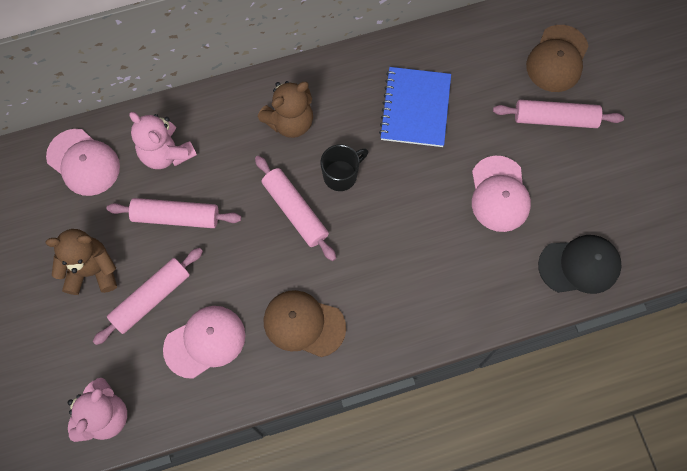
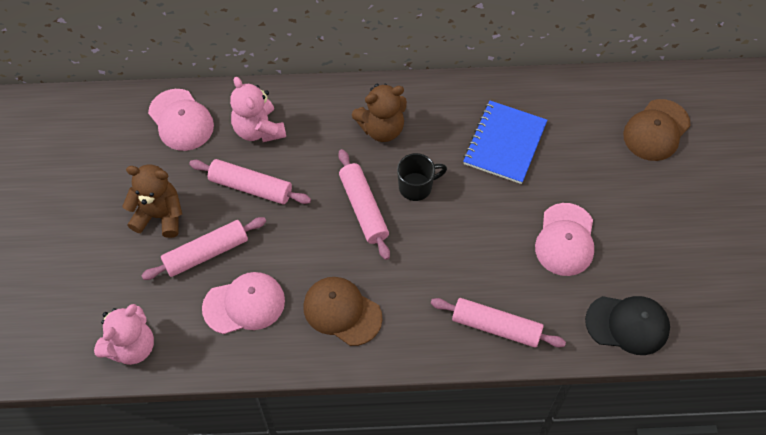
camera: 15 degrees right, 10 degrees down
pink rolling pin [493,100,624,128] -> pink rolling pin moved to [431,298,566,348]

